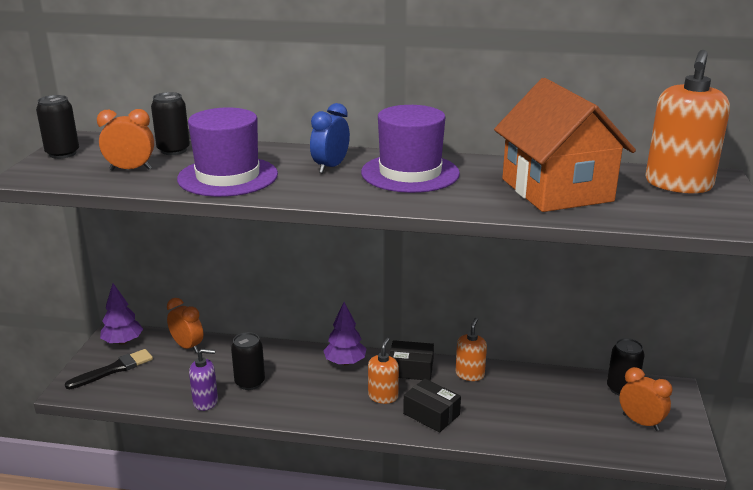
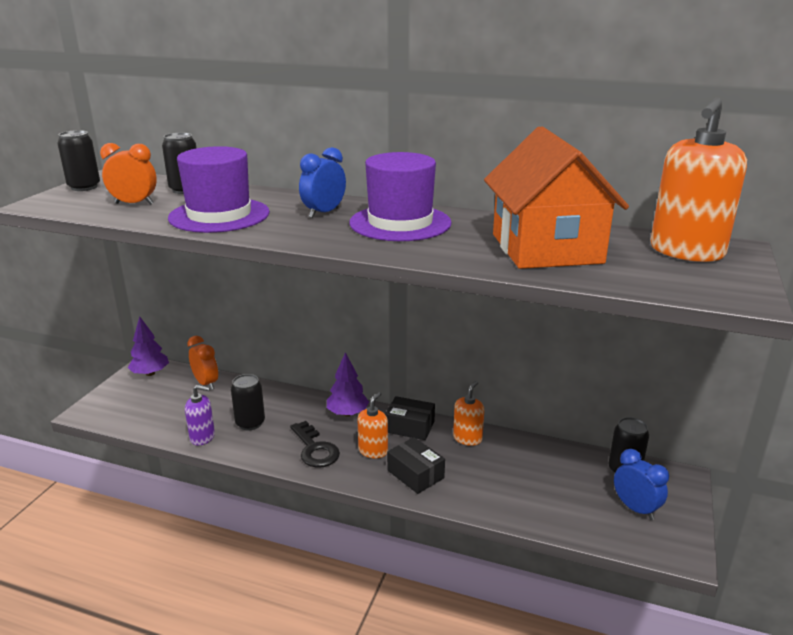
camera: 10 degrees right, 0 degrees up
black brush [65,349,153,389] -> none
orange clock [619,367,672,431] -> blue clock [614,449,669,520]
none -> black key [290,421,340,468]

